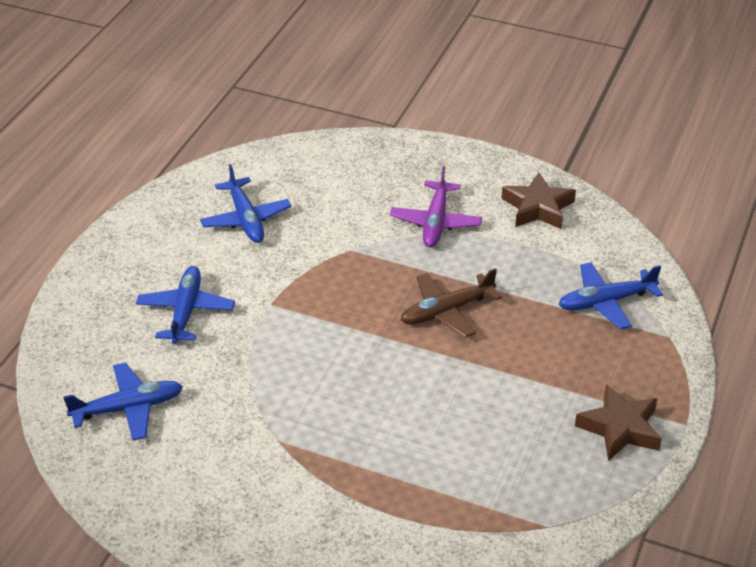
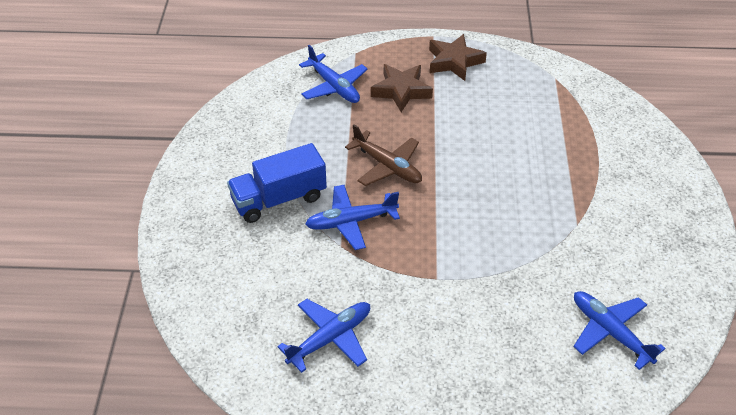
camera: 110 degrees left, 5 degrees up
blue plane [136,266,235,344] -> blue plane moved to [305,185,400,250]
purple plane [390,166,482,247] -> blue truck [227,143,327,223]
brown star [501,172,576,229] -> brown star moved to [371,64,433,112]

